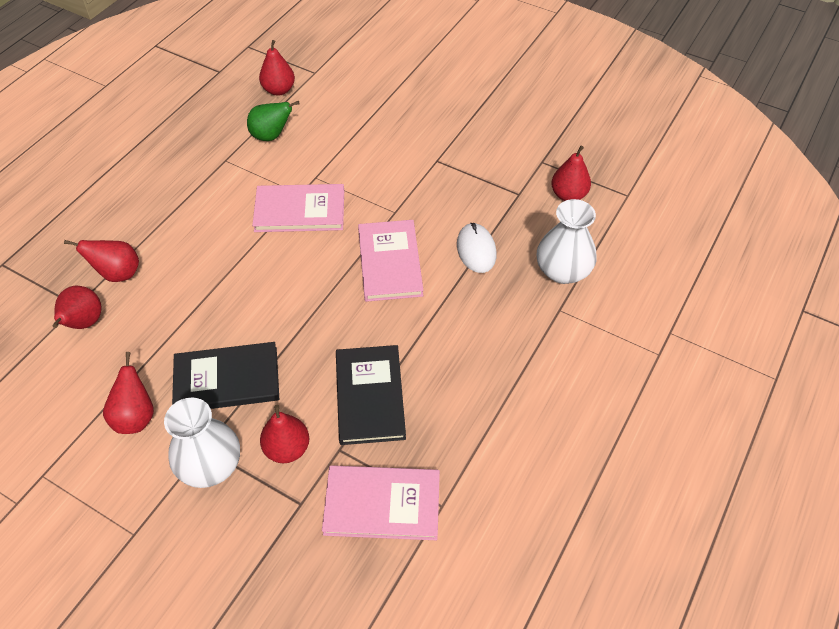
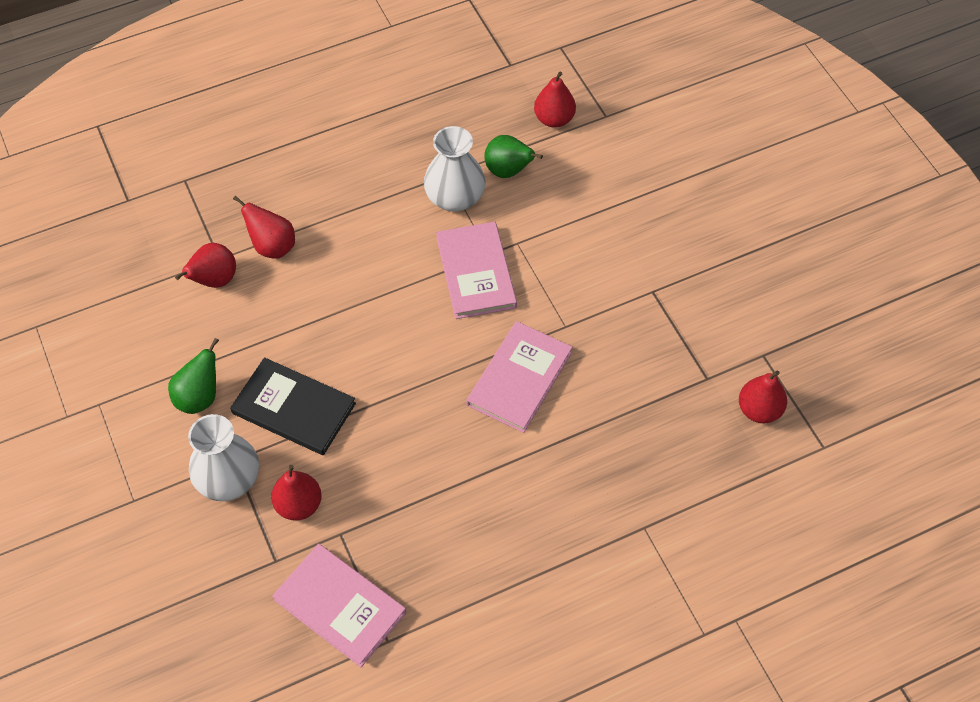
camera: 35 degrees right, 5 degrees up
red pear [103,352,154,434] -> green pear [168,338,219,414]
pink book [252,184,344,232] -> pink book turned 45 degrees clockwise [436,222,517,319]
black book [336,345,406,445] -> none
white mouse [457,223,497,273] -> none
white vase [537,199,597,284] -> white vase moved to [424,126,485,212]

